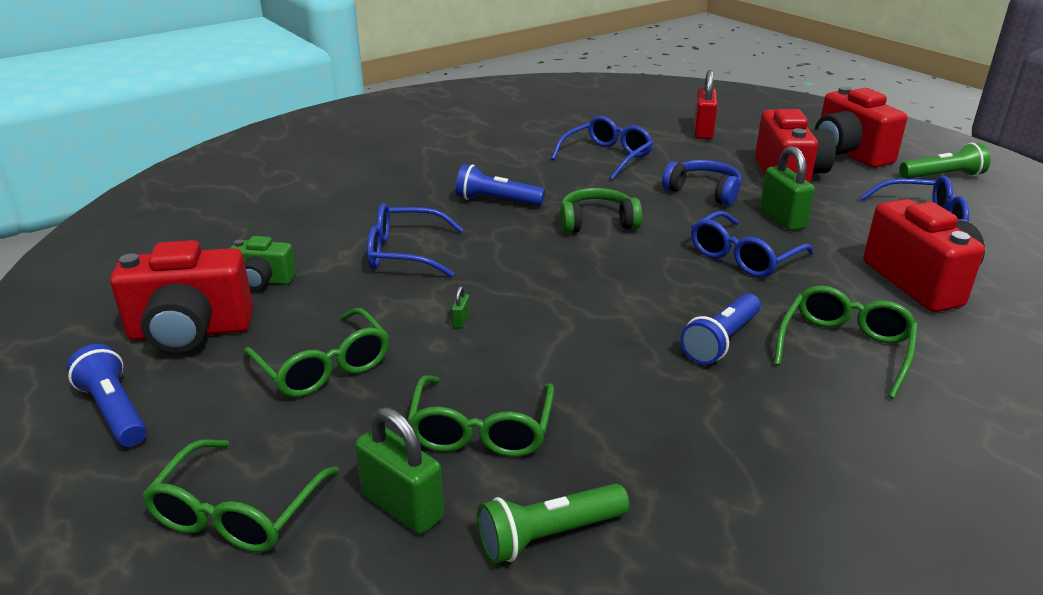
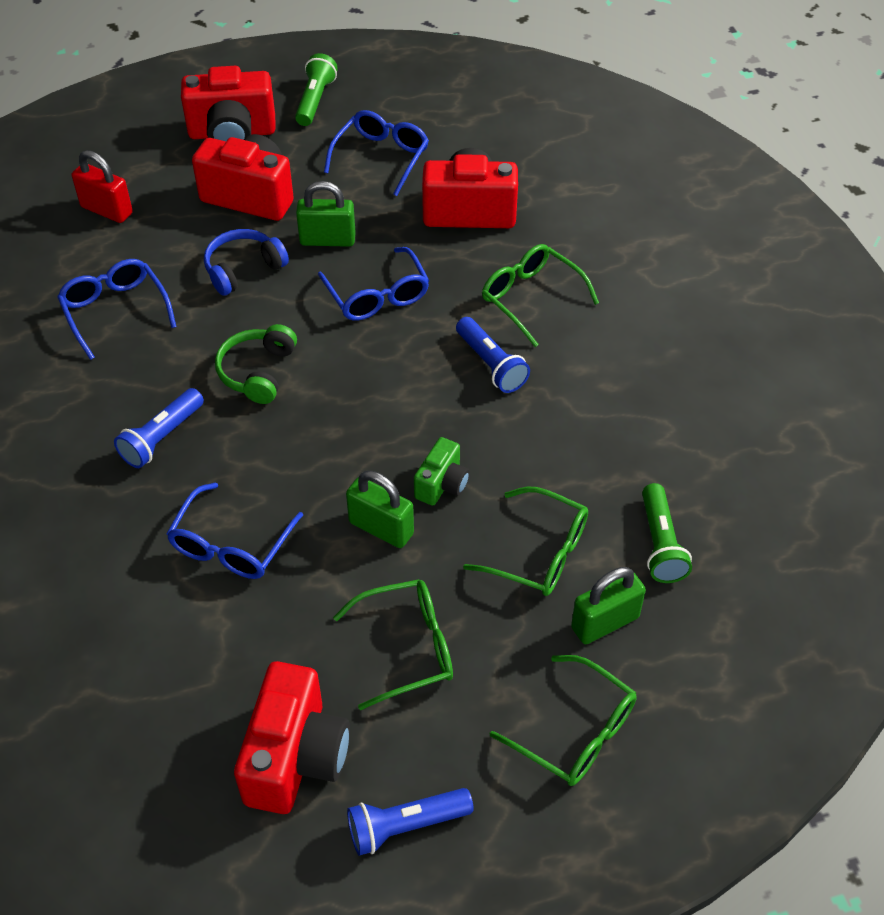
camera: 70 degrees left, 20 degrees up
green camera [231,236,296,290] -> green camera moved to [414,437,470,506]
green padlock [451,286,470,329] -> green padlock [346,471,414,548], size x2.35

